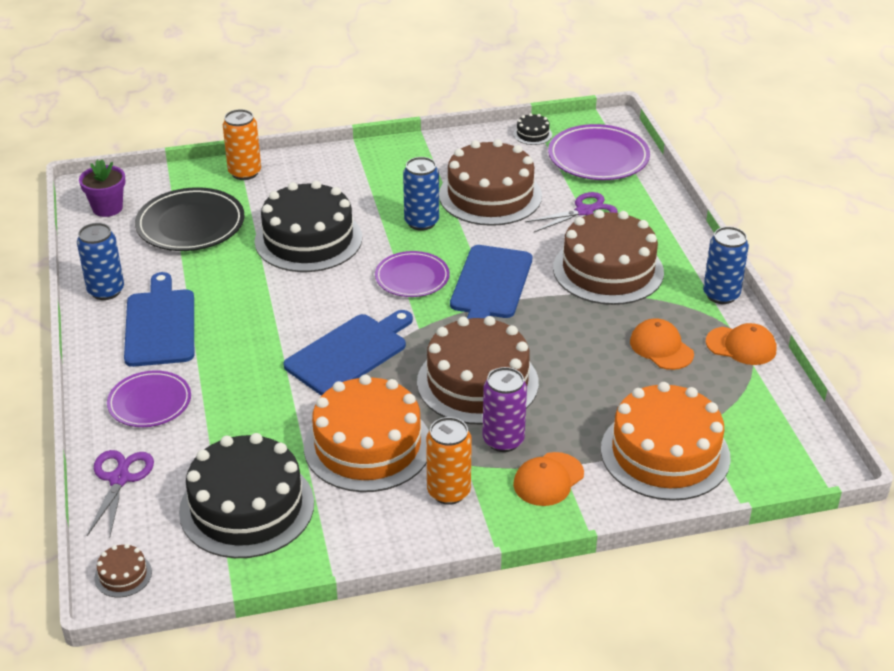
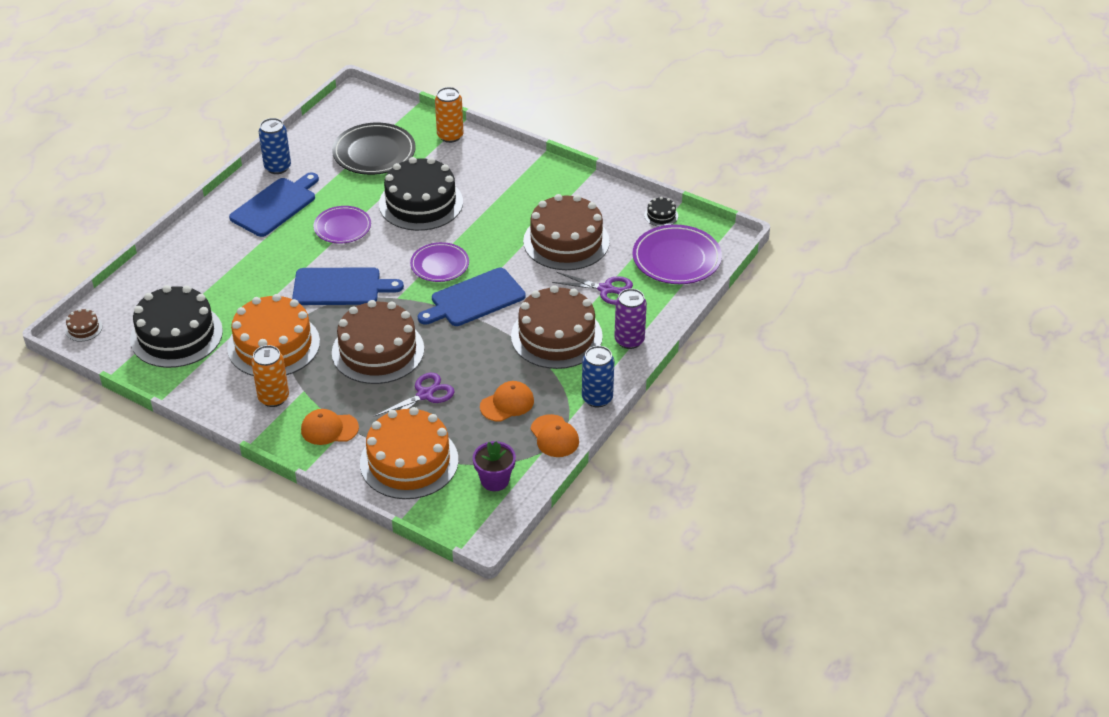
camera: 45 degrees right, 5 degrees up
purple flower pot [79,159,126,217] -> purple flower pot moved to [473,441,516,491]
purple scissors [87,450,154,538] -> purple scissors moved to [375,373,455,416]
purple plate [107,370,191,427] -> purple plate moved to [314,206,371,244]
blue can [403,157,439,231] -> none
purple can [482,367,527,452] -> purple can moved to [614,288,647,349]
orange cap [630,318,694,370] -> orange cap turned 45 degrees clockwise [480,381,534,422]

